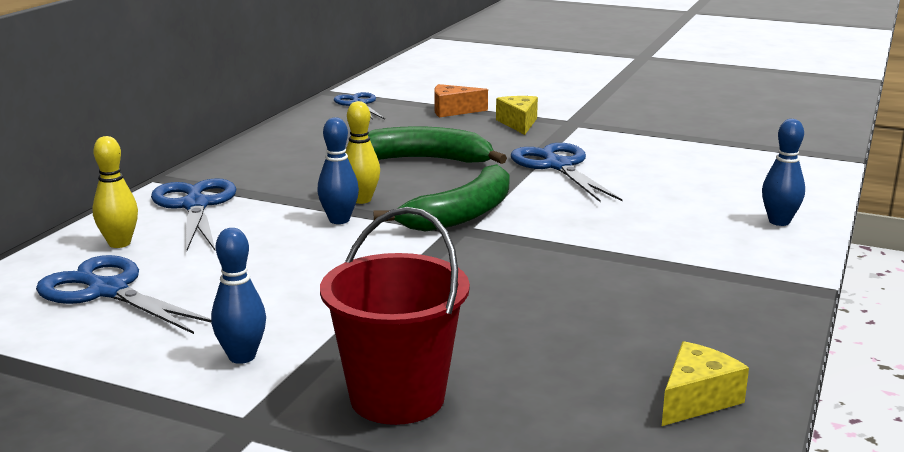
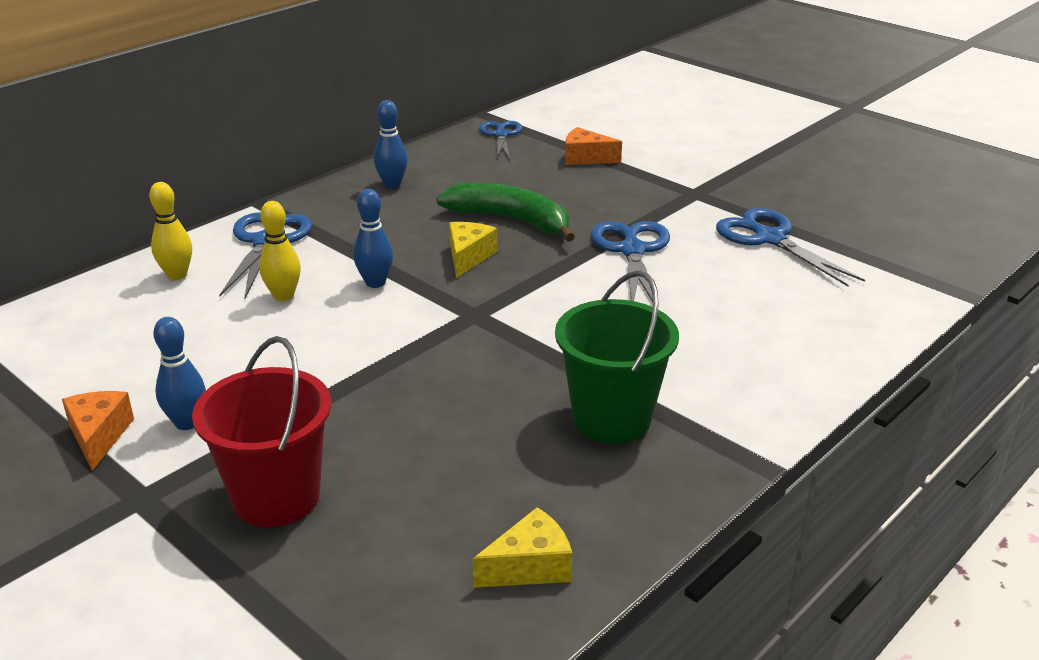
camera: 20 degrees right, 10 degrees up
blue scissors [36,255,211,334] -> blue scissors moved to [716,208,865,286]
yellow bowling pin [345,101,380,204] -> yellow bowling pin moved to [259,201,301,301]
green banana [373,164,510,232] -> none
yellow cheese [496,96,538,135] -> yellow cheese moved to [449,222,497,278]
blue bowling pin [762,119,805,226] -> blue bowling pin moved to [374,100,408,188]
none -> orange cheese [62,391,134,471]
none -> green bucket [555,270,679,444]

